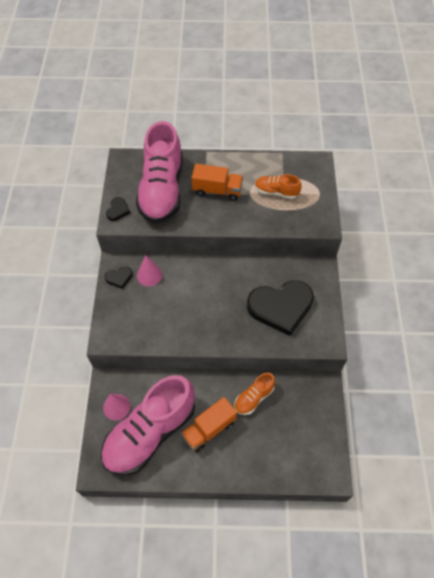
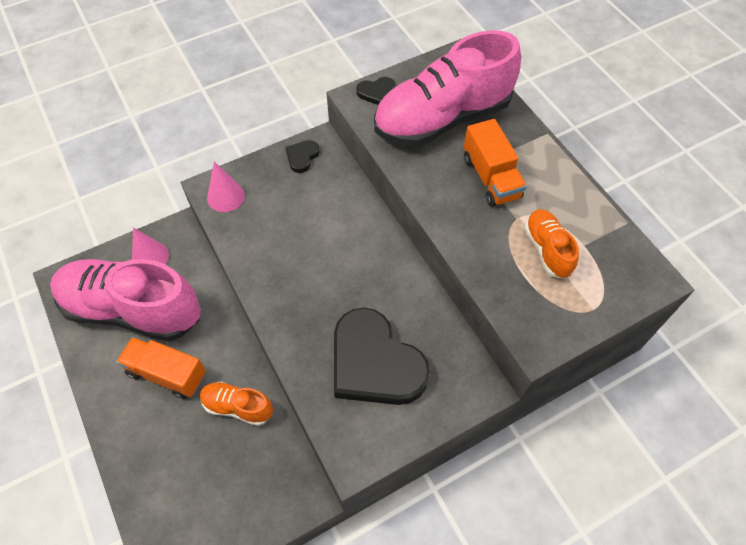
camera: 60 degrees right, 0 degrees up
black heart [105,266,132,289] -> black heart turned 75 degrees clockwise [285,140,319,173]
pink cone [137,255,162,286] -> pink cone moved to [207,162,245,212]

